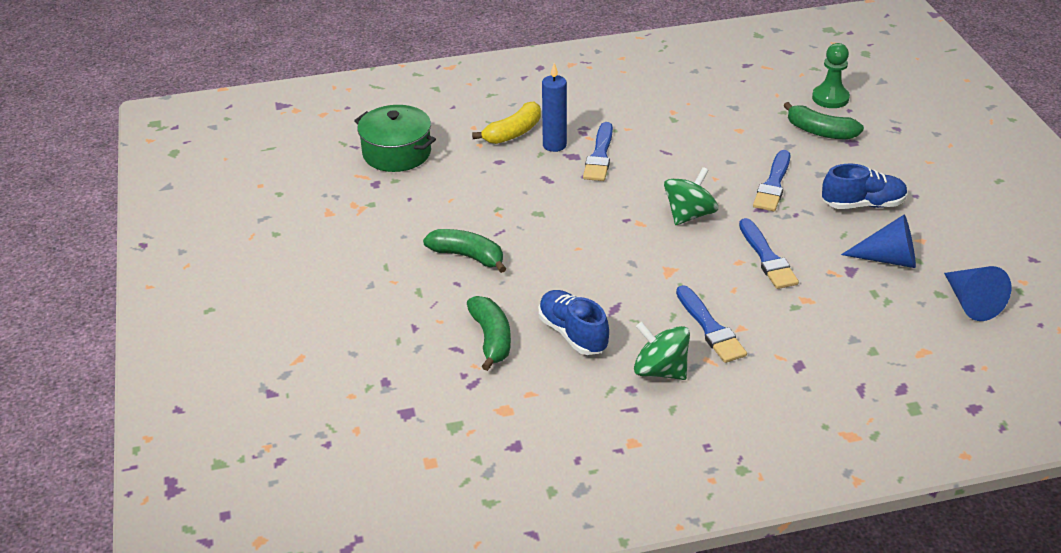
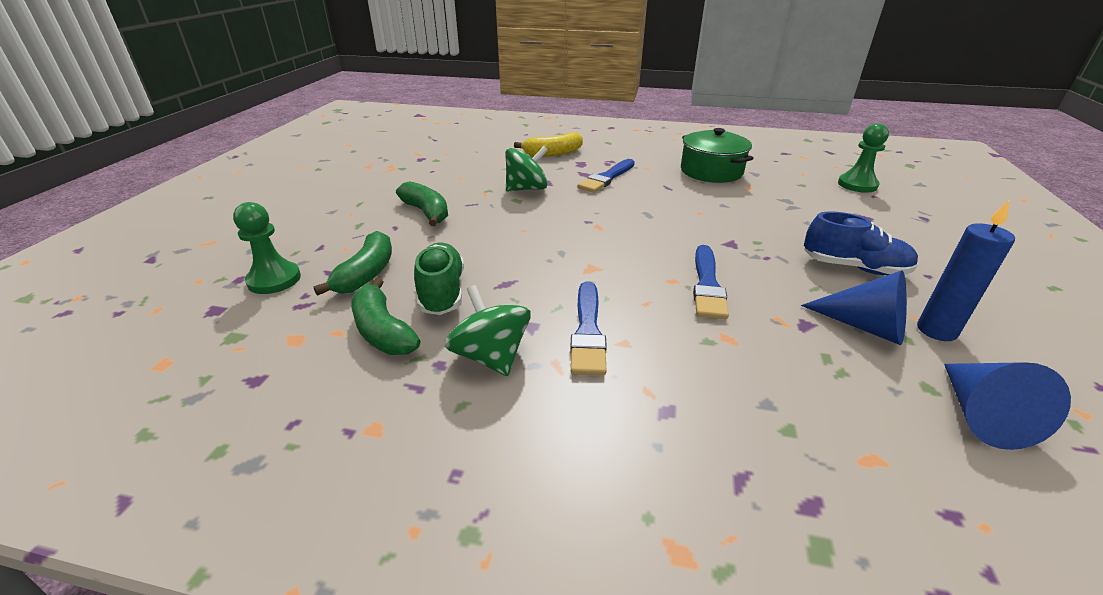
camera: 25 degrees right, 5 degrees down
green pot [354,105,436,172] -> green pot moved to [681,128,754,183]
blue shoe [539,290,609,355] -> green shoe [414,243,464,315]
blue candle [542,63,567,152] -> blue candle moved to [917,199,1015,341]
green spinning top [664,167,718,225] -> green spinning top moved to [505,146,548,191]
blue brush [753,150,790,211] -> none
green banana [783,102,864,140] -> green banana moved to [351,278,420,355]
none -> green pawn [233,202,301,294]

